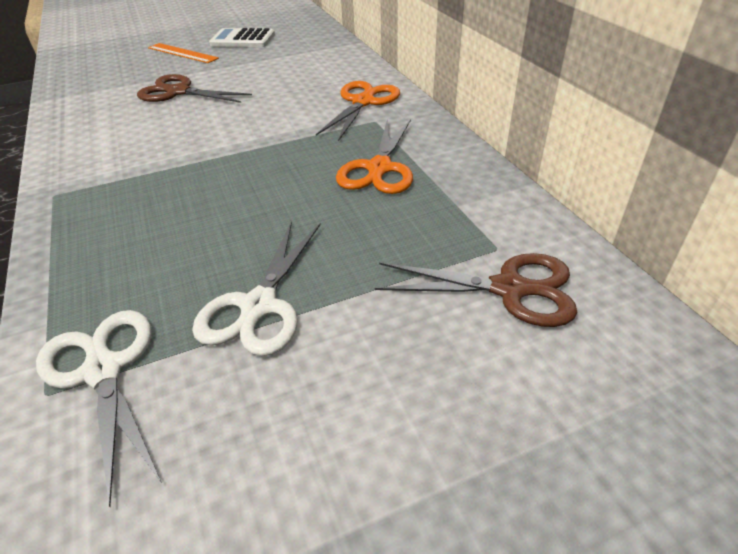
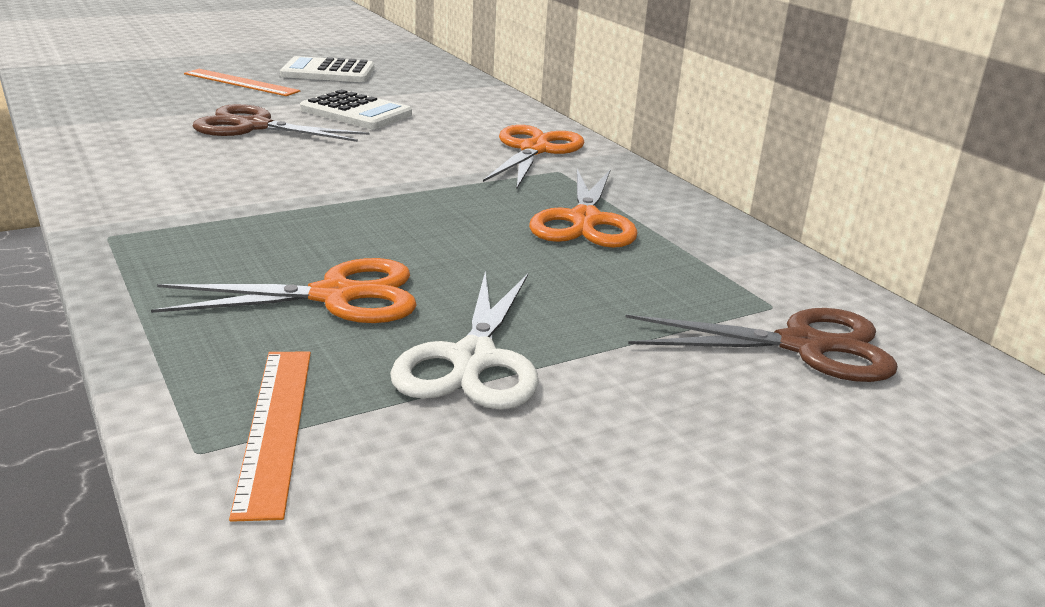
camera: 10 degrees left, 15 degrees down
white scissors [36,310,162,507] -> orange ruler [229,351,311,522]
none -> orange scissors [151,258,417,323]
none -> white calculator [300,89,412,129]

